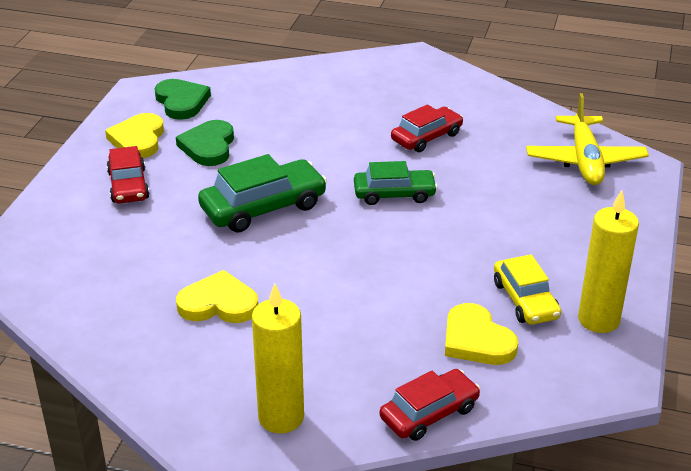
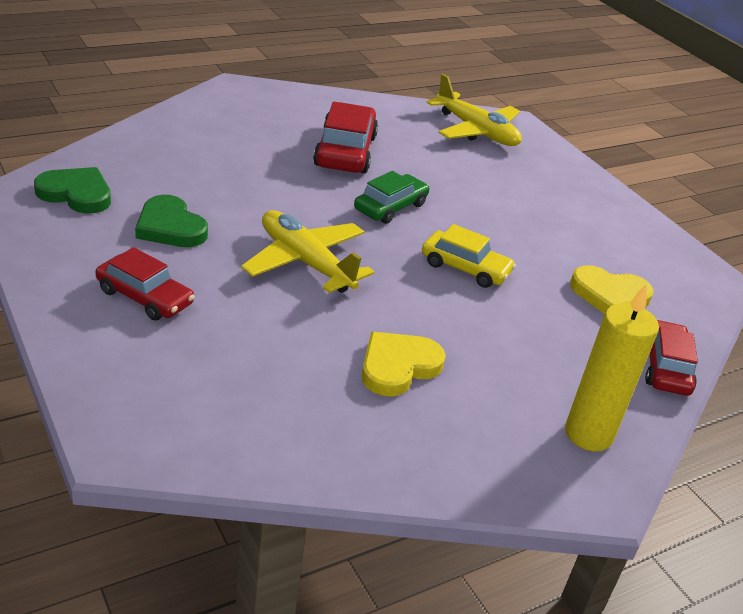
camera: 50 degrees left, 0 degrees up
yellow heart [105,113,164,158] -> none
green car [198,154,327,233] -> yellow plane [241,210,374,293]
red car [391,104,463,152] -> red car [313,102,378,173], size x1.50
yellow car [494,255,561,325] -> yellow car moved to [422,224,516,288]
yellow candle [578,190,639,333] -> none

